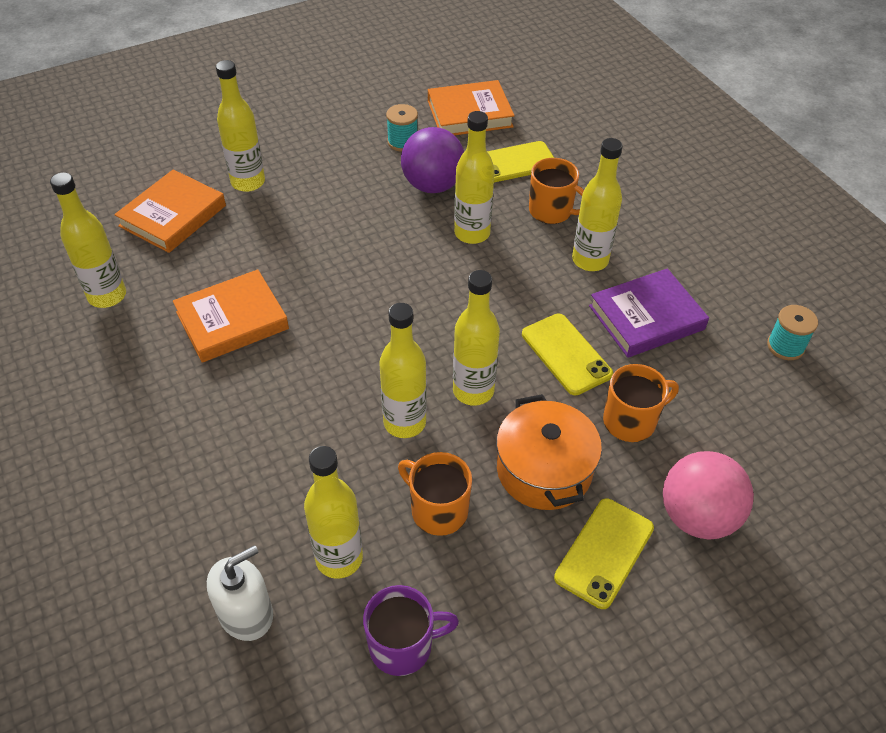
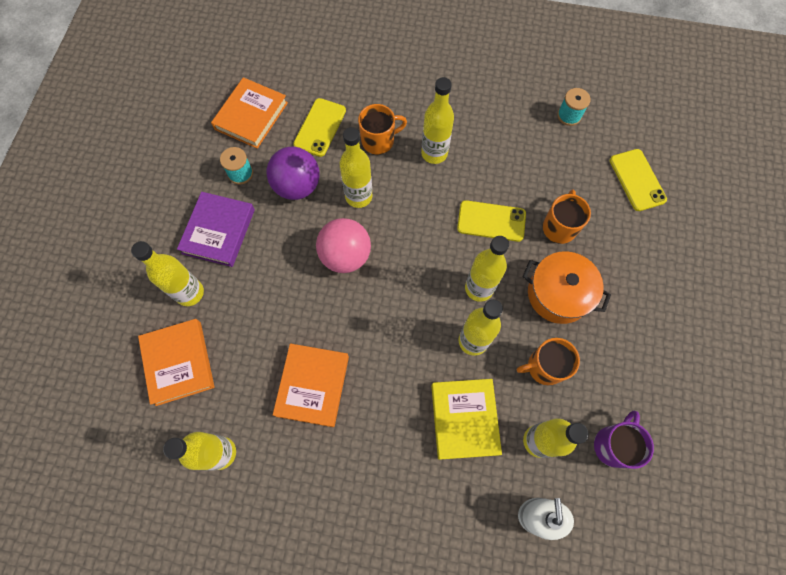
camera: 50 degrees left, 20 degrees up
yellow phone [554,499,654,609] -> yellow phone moved to [610,149,667,211]
purple book [589,268,709,358] -> purple book moved to [177,192,255,267]
pink ball [663,451,754,540] -> pink ball moved to [316,218,371,273]
none -> yellow book [431,379,502,460]

